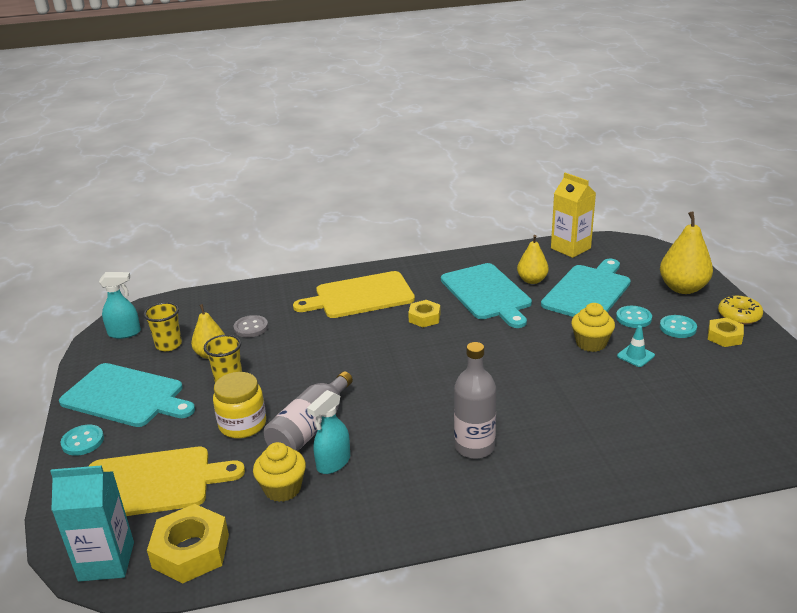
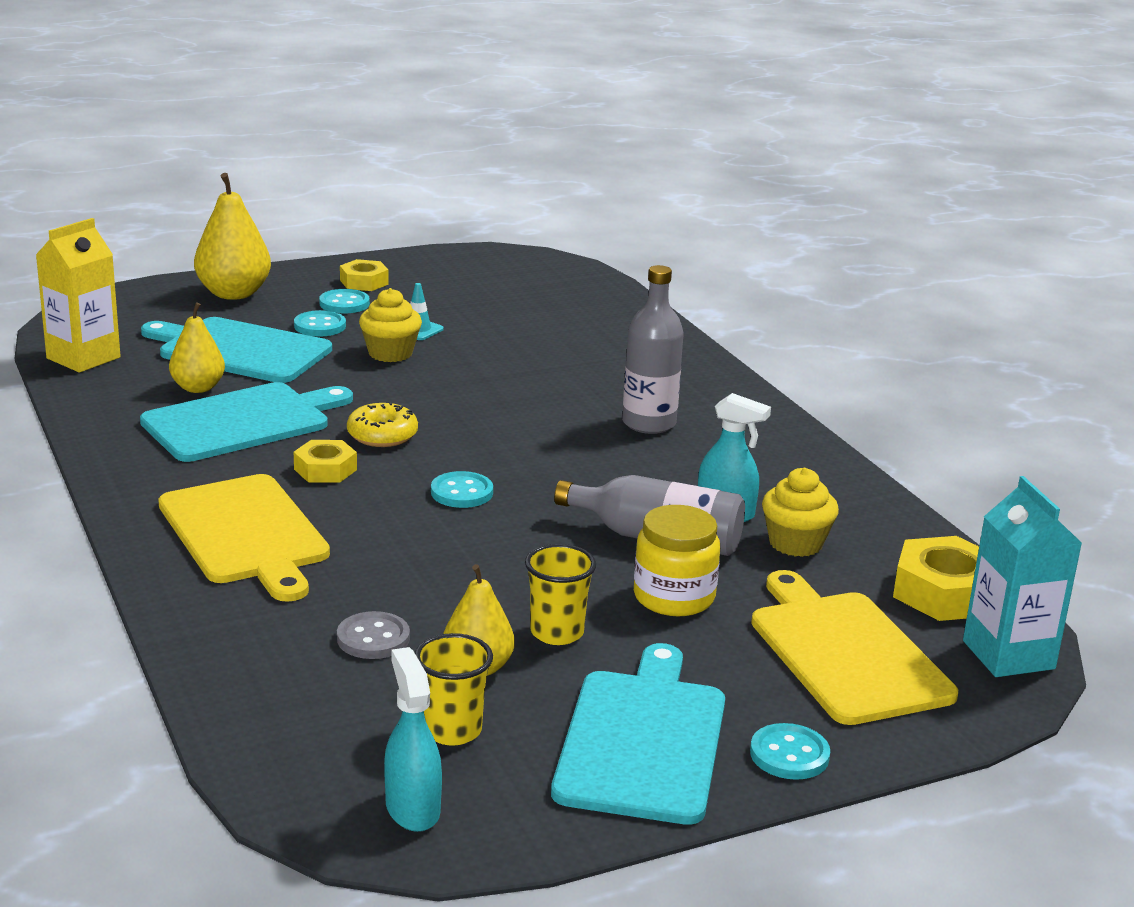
camera: 105 degrees left, 5 degrees down
yellow donut [718,295,763,324] -> yellow donut moved to [347,402,418,447]
none -> turquoise button [431,471,493,508]

